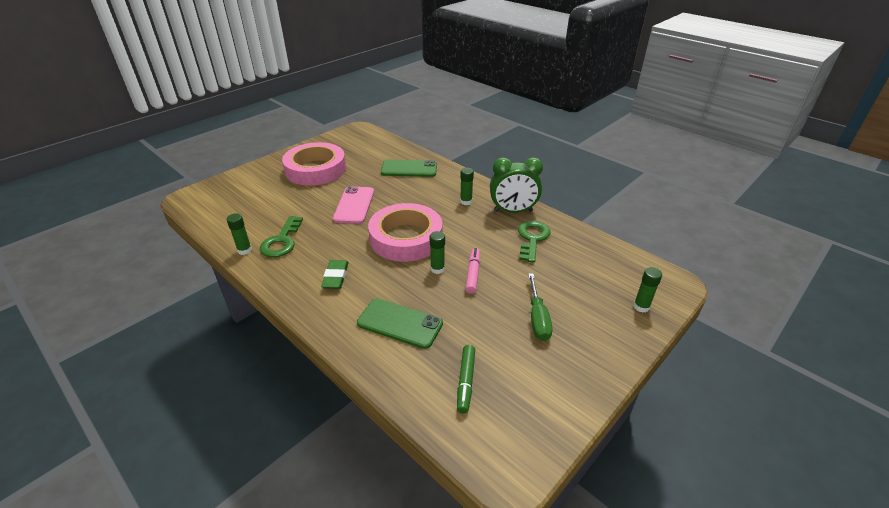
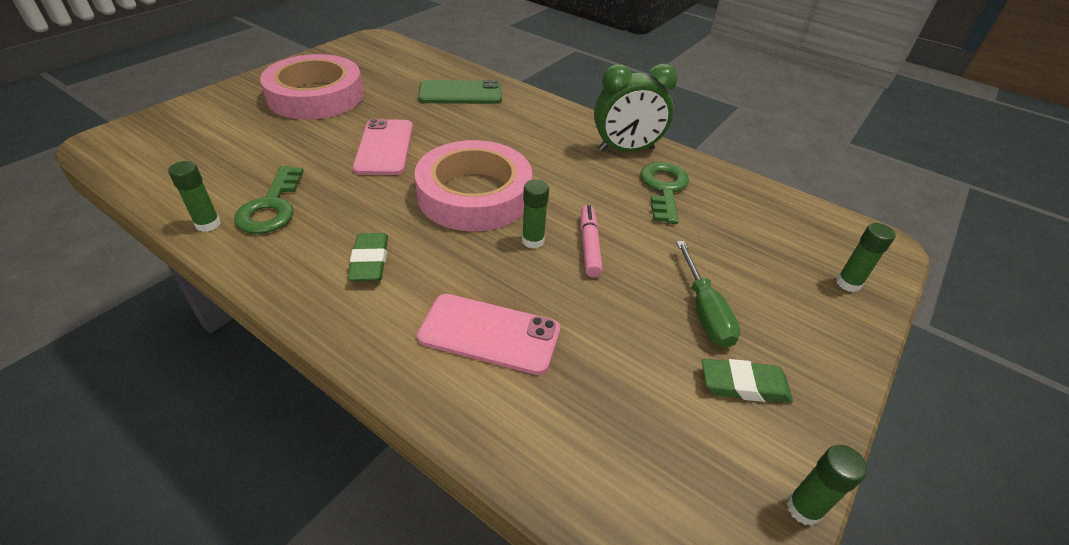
camera: 10 degrees left, 5 degrees up
green phone [357,298,443,349] -> pink phone [417,294,560,375]
green marker [457,345,475,413] -> none
green glue stick [460,168,474,205] -> green glue stick moved to [787,445,867,526]
none -> green eraser [702,359,793,403]

